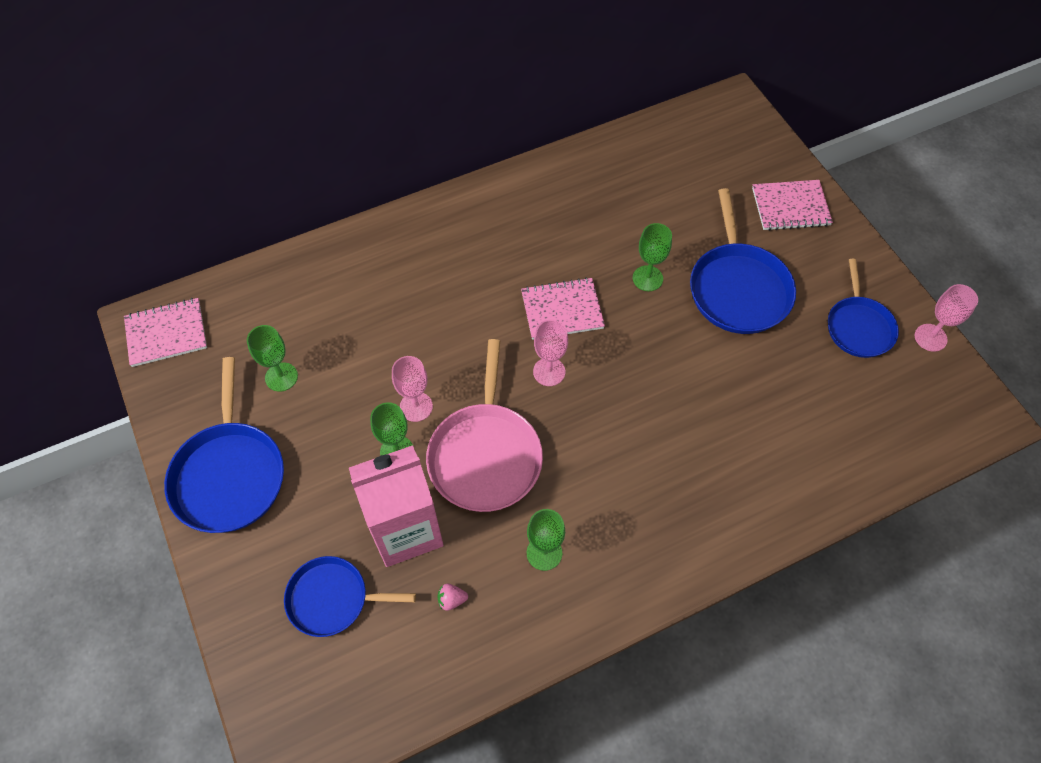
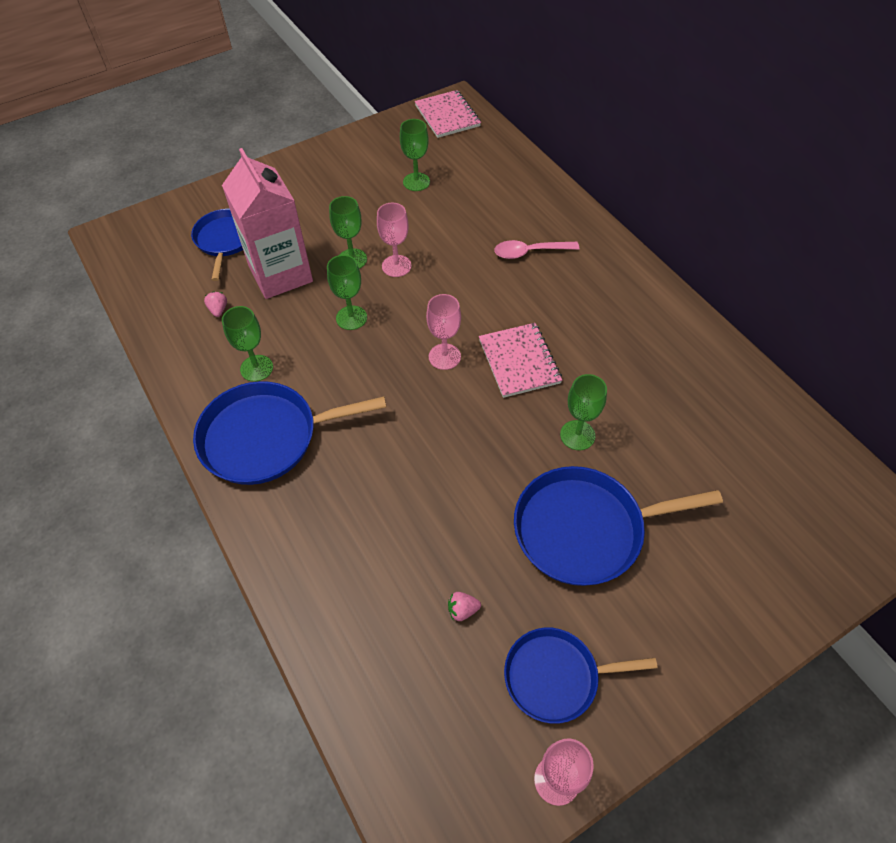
camera: 85 degrees right, 5 degrees down
blue pan [164,357,284,533] -> blue pan moved to [193,381,386,485]
pink pan [426,339,543,512] -> green goblet [327,255,367,330]
pink notebook [752,180,833,231] -> none
none -> pink strawberry [448,592,481,621]
none -> pink spoon [494,240,579,259]

